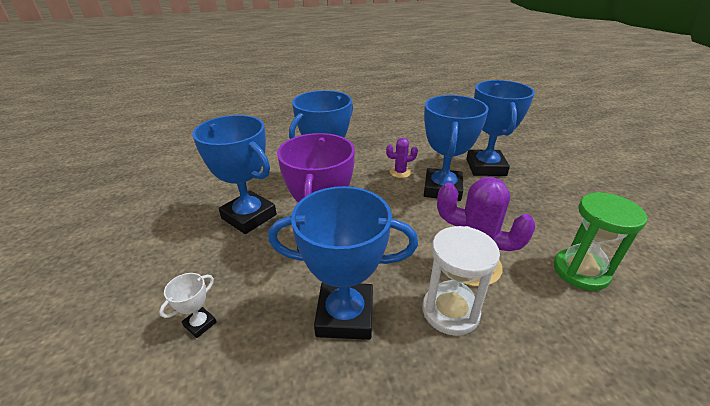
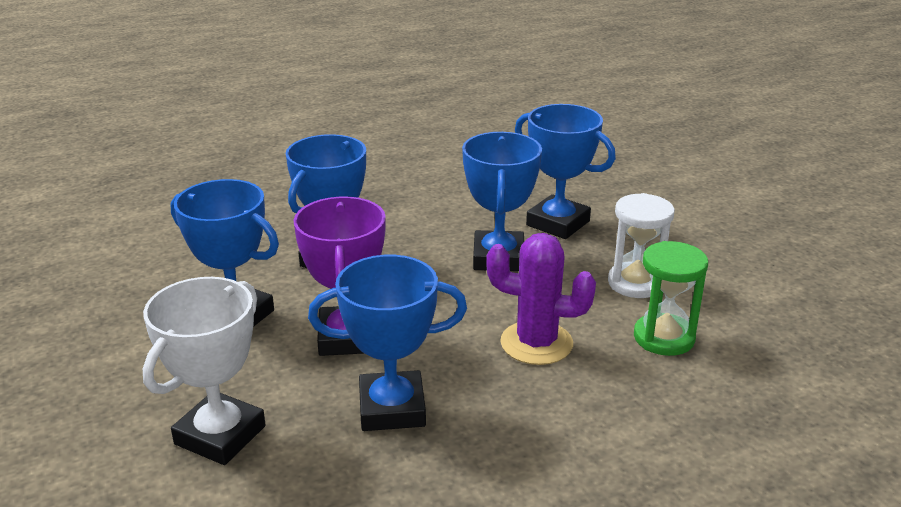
camera: 10 degrees left, 5 degrees down
white trophy [159,273,217,338] -> white trophy [143,277,266,465], size x2.34
purple cactus [386,138,418,178] -> none
white hourglass [422,226,500,336] -> white hourglass moved to [608,193,675,298]
blue trophy [467,80,535,176] -> blue trophy turned 45 degrees counterclockwise [515,104,616,239]

